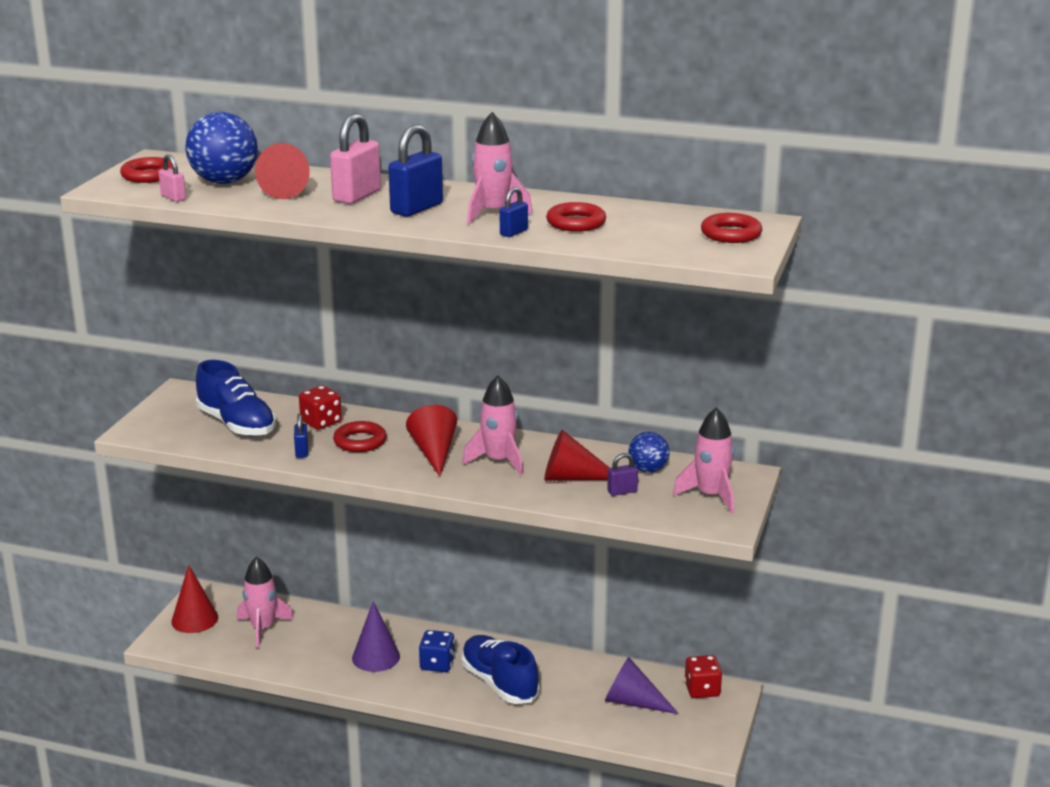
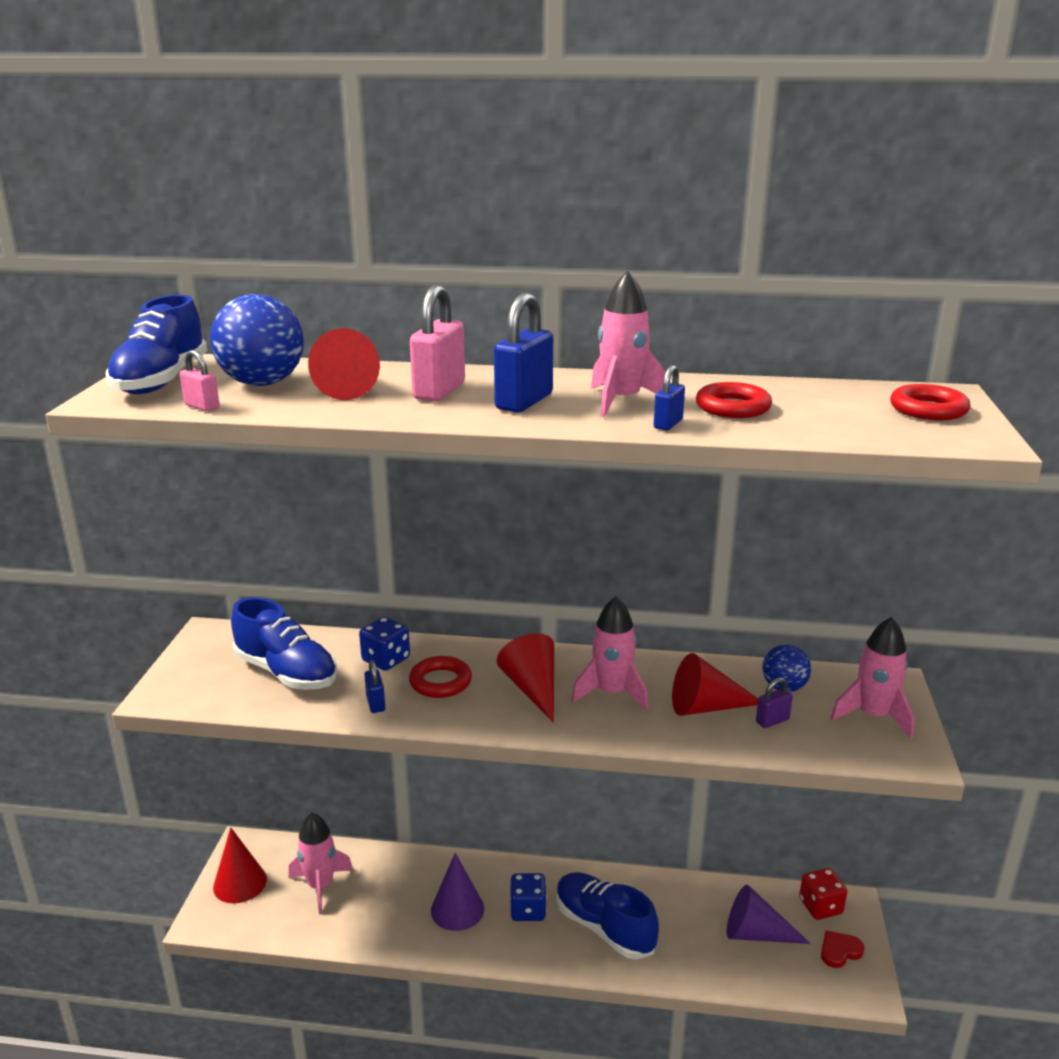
camera: 10 degrees left, 0 degrees up
red ring [120,157,173,183] -> blue shoe [106,295,208,394]
red dice [299,385,342,429] -> blue dice [359,617,410,671]
none -> red heart [821,930,864,968]

